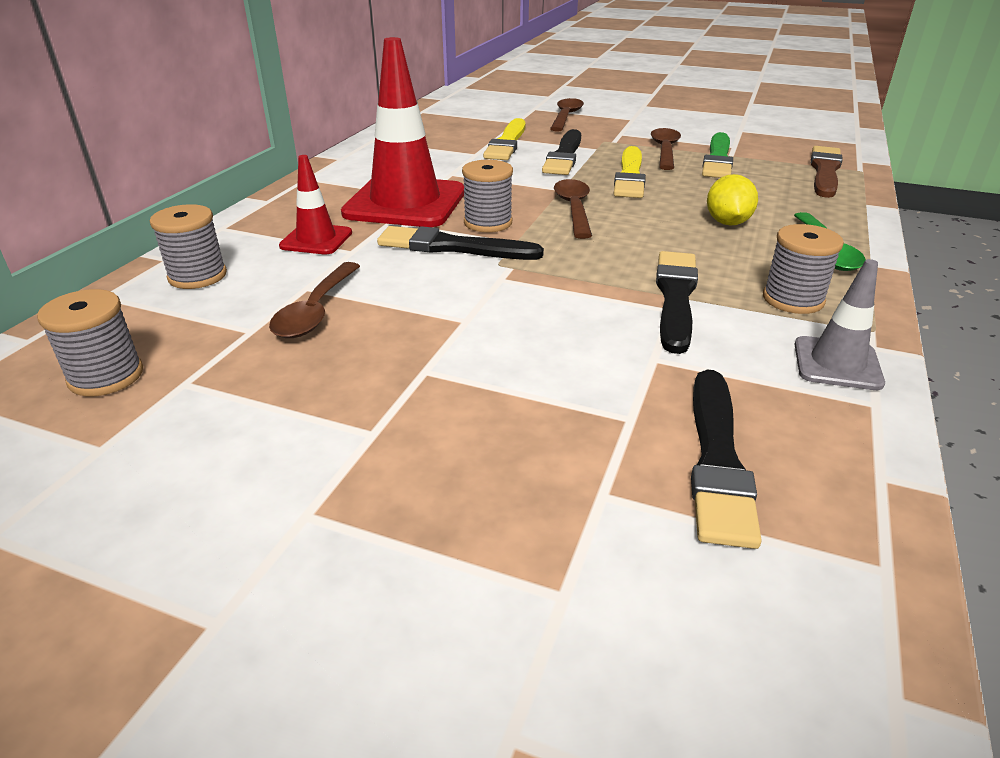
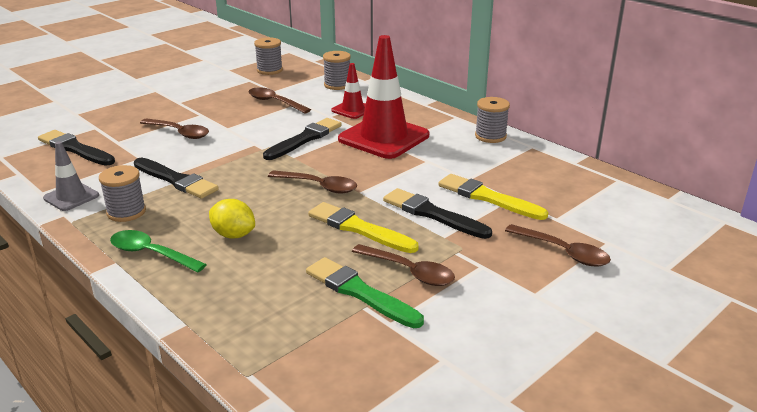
camera: 115 degrees right, 5 degrees down
grey spool [462,160,513,232] -> grey spool moved to [475,97,510,143]
brown brush [811,146,843,198] -> none
none -> brown spoon [140,119,209,139]

